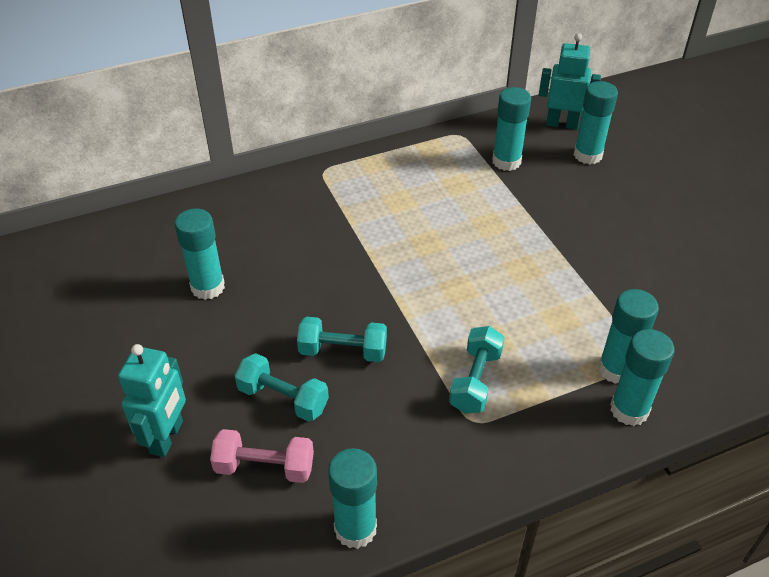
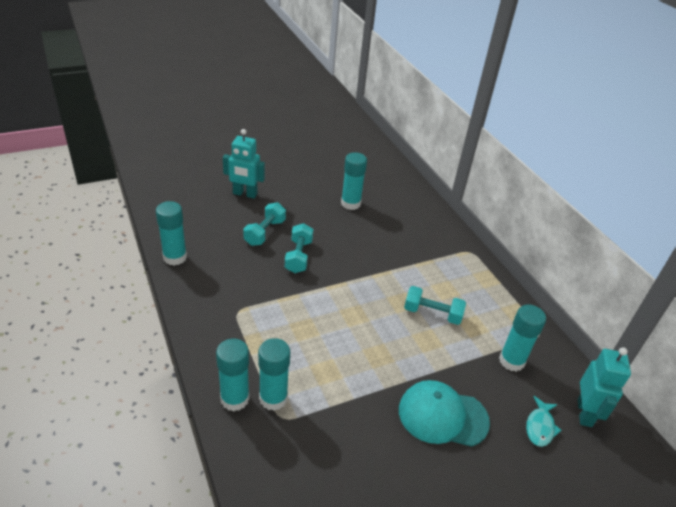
camera: 85 degrees right, 5 degrees down
pink dumbbell [210,429,314,483] -> none
turquoise dumbbell [449,326,505,413] -> turquoise dumbbell moved to [404,286,466,325]
turquoise glue stick [574,81,618,165] -> turquoise fish [526,396,562,447]
none -> turquoise cap [399,380,490,447]

